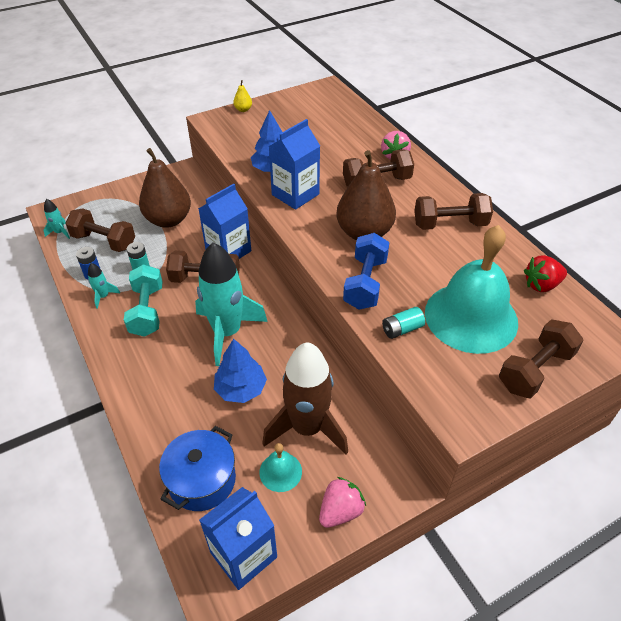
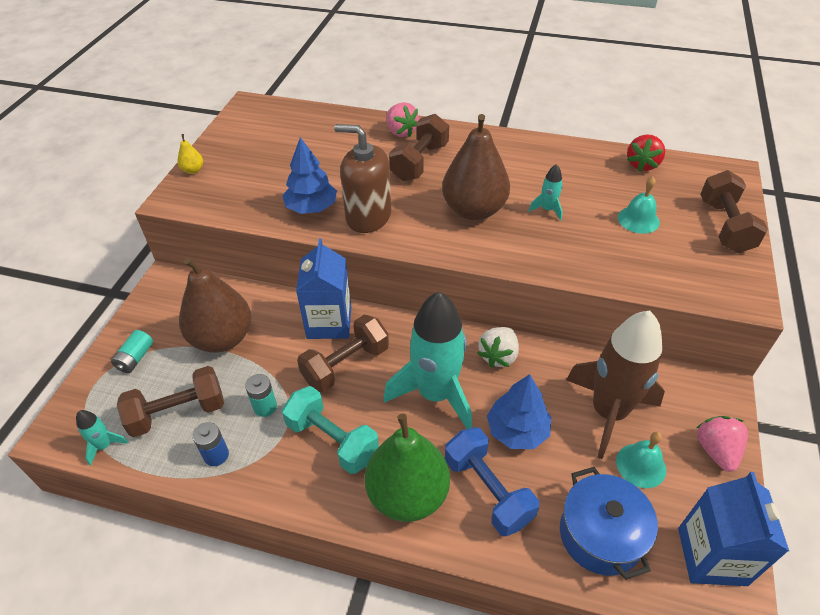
camera: 45 degrees left, 0 degrees up
turquoise rocket [88,263,120,309] -> turquoise rocket moved to [529,164,563,221]
blue carton [268,119,320,210] -> brown soap dispenser [334,124,391,233]
blue dumbbell [343,233,390,310] -> blue dumbbell moved to [445,427,539,536]
turquoise battery [382,307,425,339] -> turquoise battery moved to [111,330,153,373]
brown dumbbell [414,193,493,230] -> none
turquoise bell [425,225,518,354] -> turquoise bell [618,177,660,234], size x0.43
none -> green pear [365,414,450,522]
none -> white strawberry [477,327,519,368]

